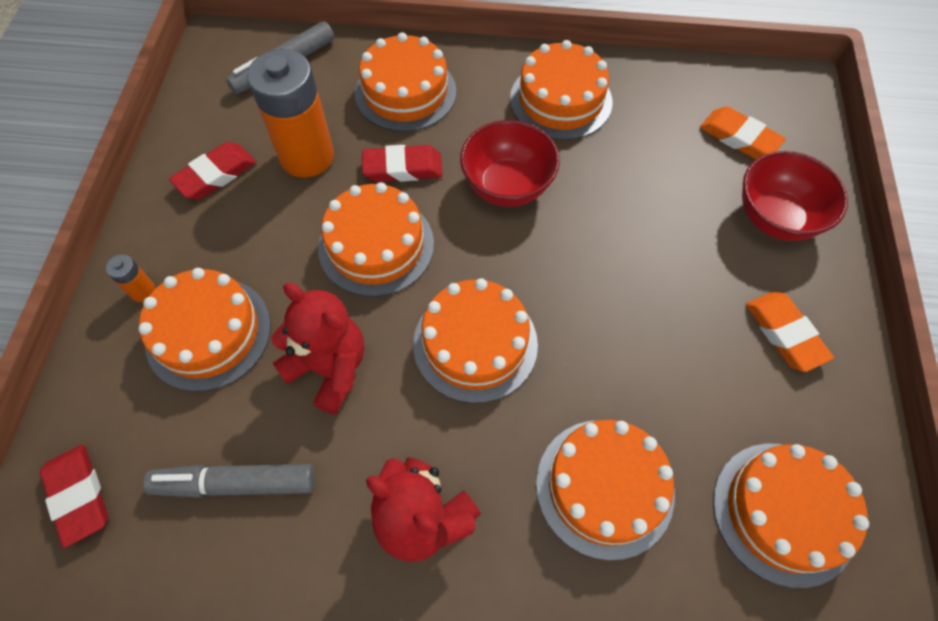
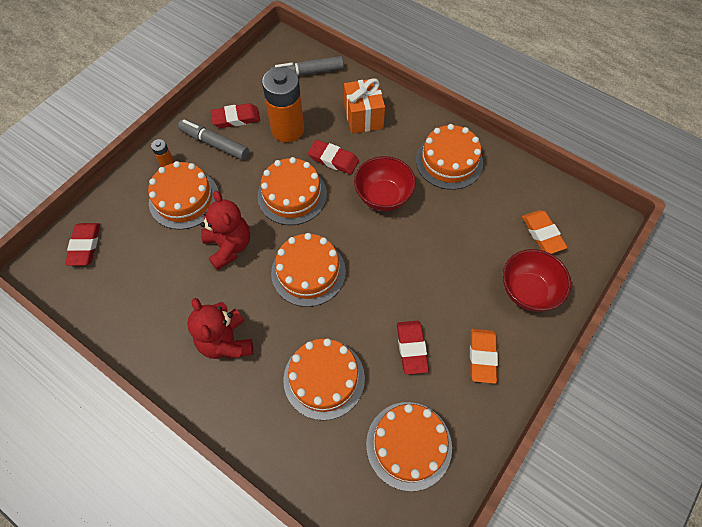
camera: 30 degrees right, 0 degrees up
grey marker [143,464,315,498] -> grey marker moved to [178,119,249,160]
orange cake [355,32,456,132] -> orange gift [344,78,385,134]
none -> red eraser [397,321,429,375]

